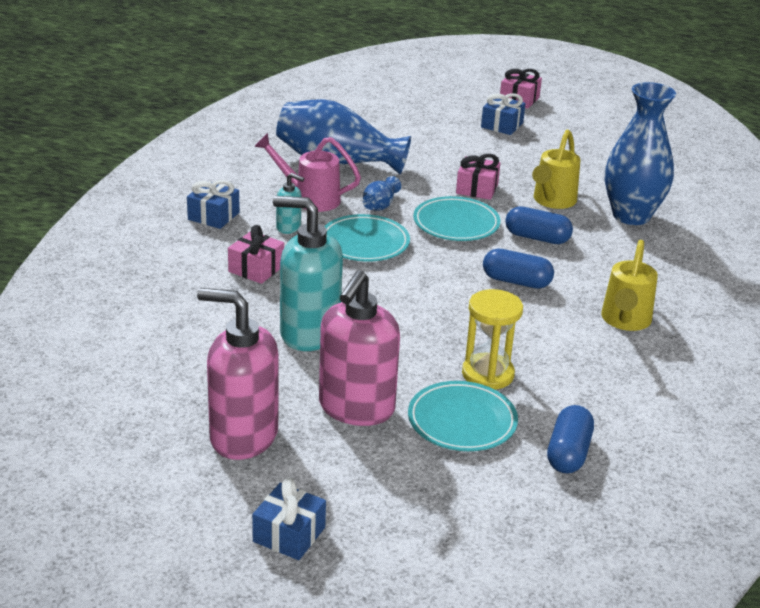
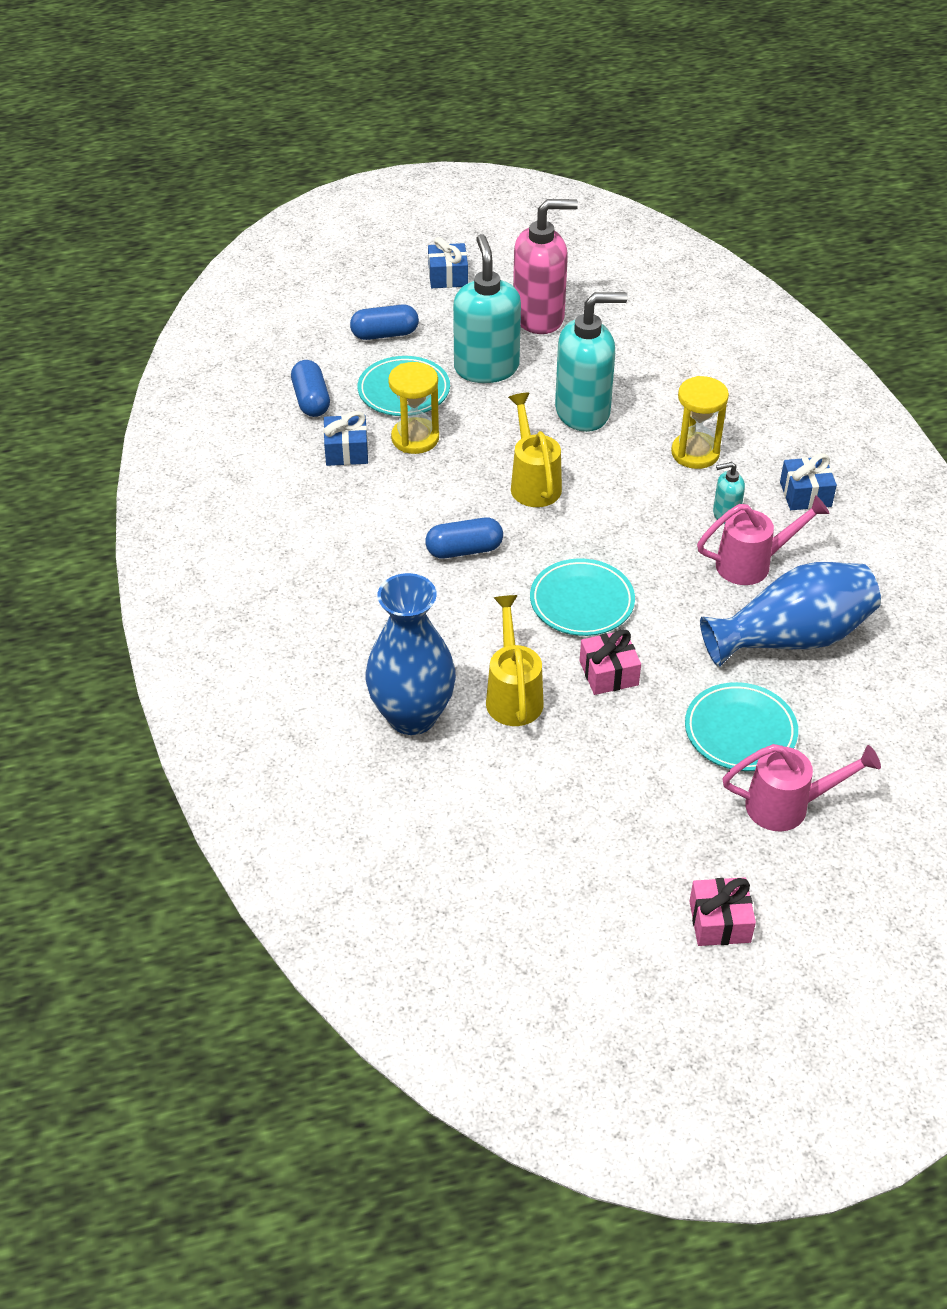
camera: 150 degrees right, 15 degrees up
pink gift [228,225,284,284] -> yellow hourglass [671,376,729,469]
pink soap dispenser [319,270,400,426] -> turquoise soap dispenser [453,234,521,383]
turquoise plate [324,214,410,262] -> turquoise plate moved to [685,682,798,771]
blue vase [363,176,401,211] -> none
blue gift [481,93,526,135] -> blue gift moved to [323,411,368,466]
blue capsule [505,206,573,244] -> blue capsule moved to [350,305,419,340]
yellow watering can [601,240,658,331] -> yellow watering can moved to [508,393,562,507]
none -> pink watering can [722,744,881,831]

